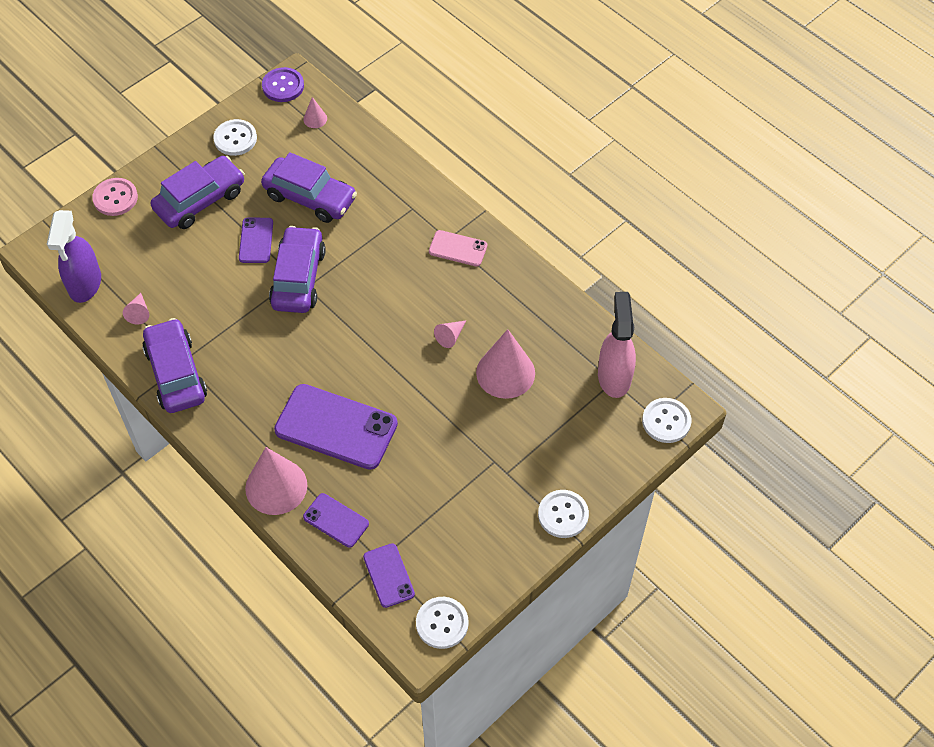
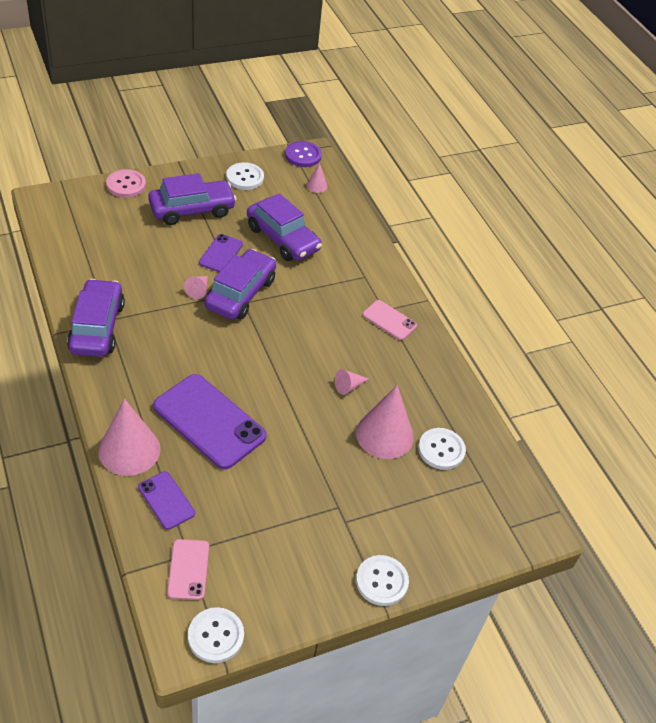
camera: 15 degrees right, 10 degrees down
purple spray bottle [47,210,101,303] -> none
pink cone [123,293,149,325] -> pink cone moved to [184,276,208,299]
purple phone [363,543,415,608] -> pink phone [167,539,209,600]
pink spray bottle [598,292,636,398] -> none
white button [642,398,691,443] -> white button moved to [418,428,466,470]

